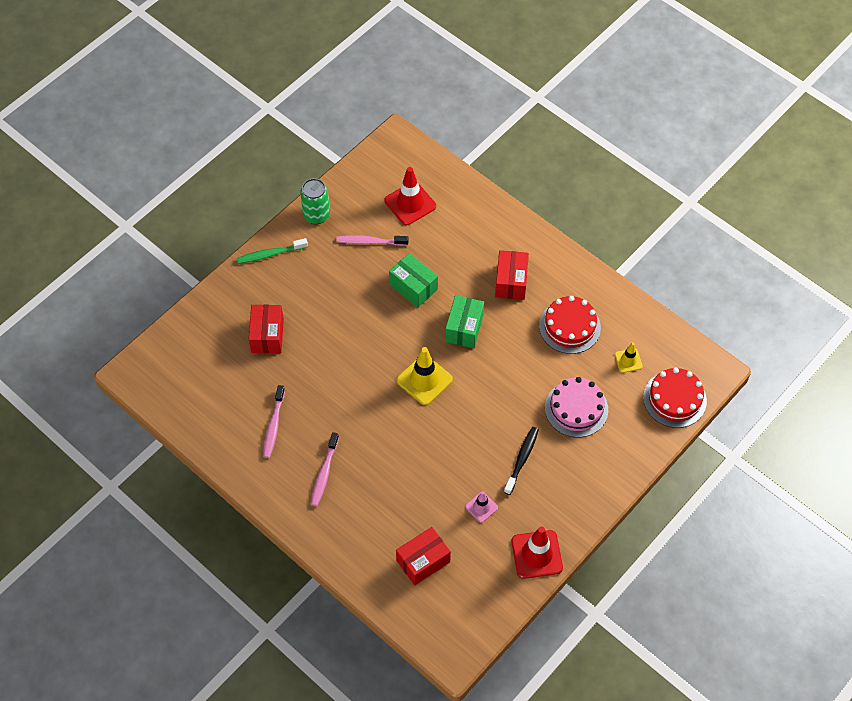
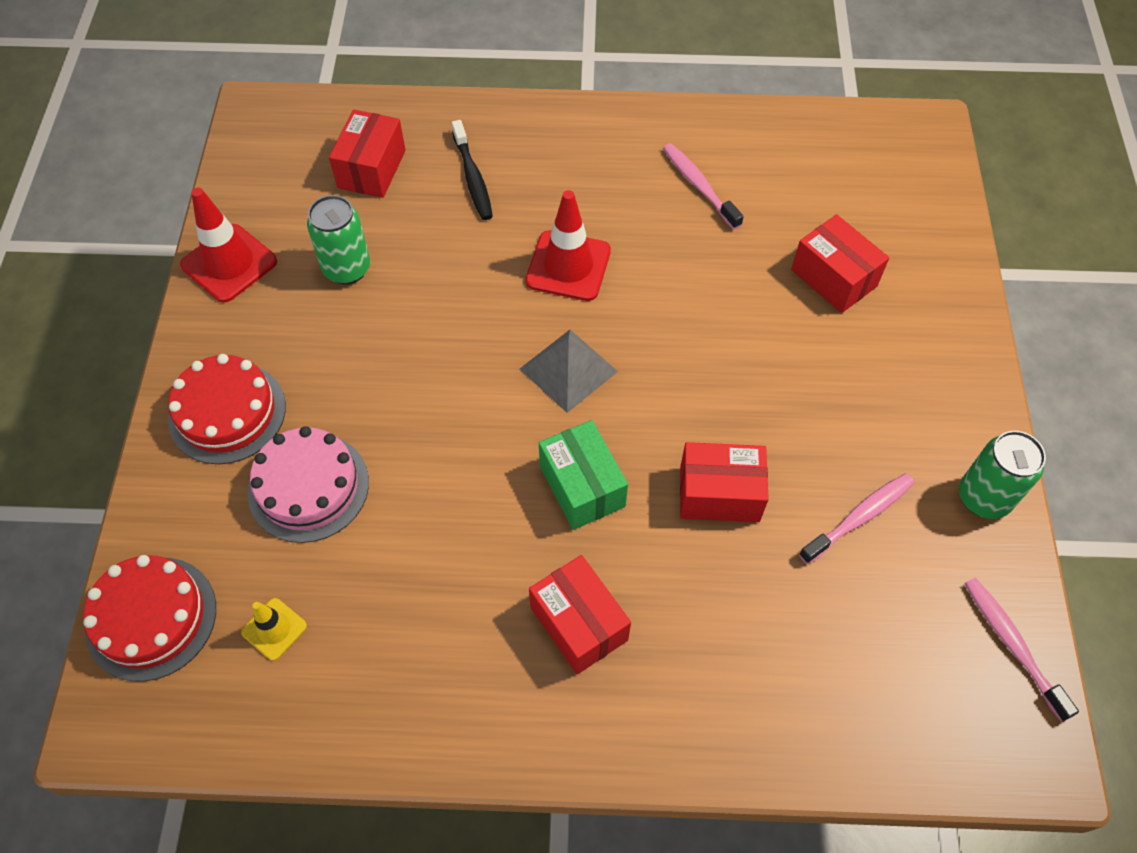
camera: 140 degrees right, 0 degrees up
green toothbrush [236,238,308,264] -> none
pink toothbrush [311,432,339,507] -> pink toothbrush moved to [964,578,1079,721]
red traffic cone [385,167,436,225] -> red traffic cone moved to [526,190,611,301]
green box [389,253,438,307] -> red box [680,442,769,522]
yellow traffic cone [396,347,453,405] -> grey pyramid [520,330,618,413]
pink traffic cone [465,491,498,523] -> green can [307,195,370,285]
black toothbrush [504,427,539,495] -> black toothbrush moved to [452,120,493,220]
red cake [539,296,601,354] -> red cake moved to [168,354,286,464]

